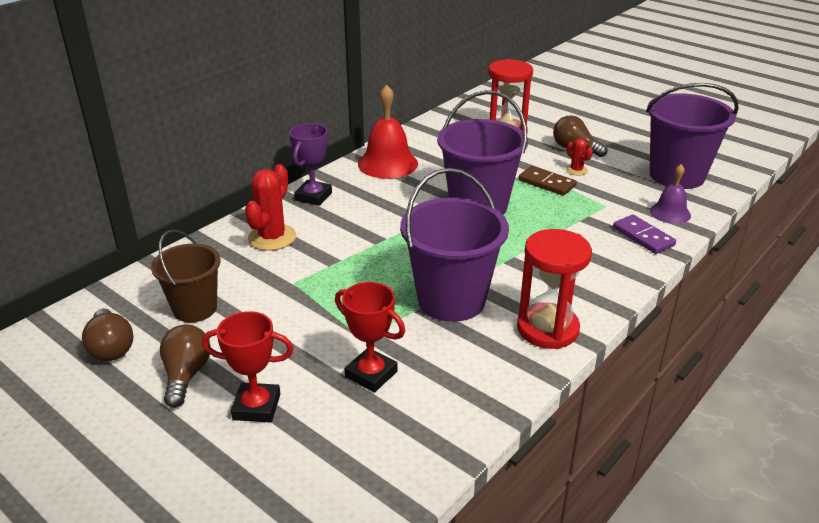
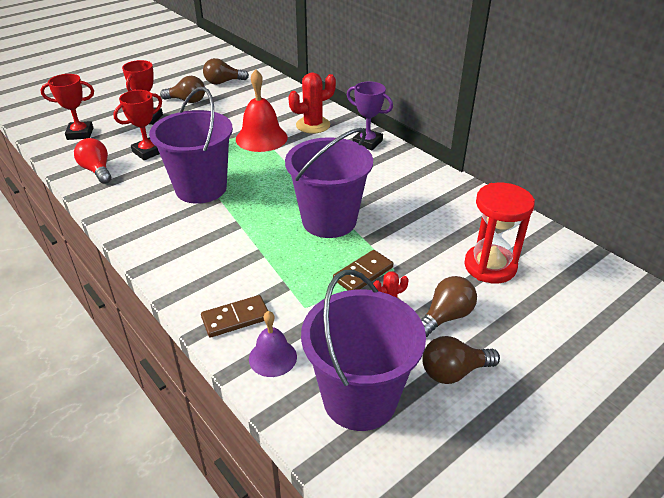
camera: 100 degrees right, 5 degrees up
brown bucket [151,230,221,322] -> none
red cactus [245,164,296,251] -> red cactus turned 60 degrees counterclockwise [288,73,336,134]
red bell [358,84,418,179] -> red bell moved to [236,69,288,152]
red hourglass [517,229,592,349] -> none
purple domino [613,215,676,254] -> brown domino [201,295,268,338]
none -> red trophy [40,74,94,140]
none -> red light bulb [74,138,111,184]
none -> brown light bulb [422,336,500,384]

